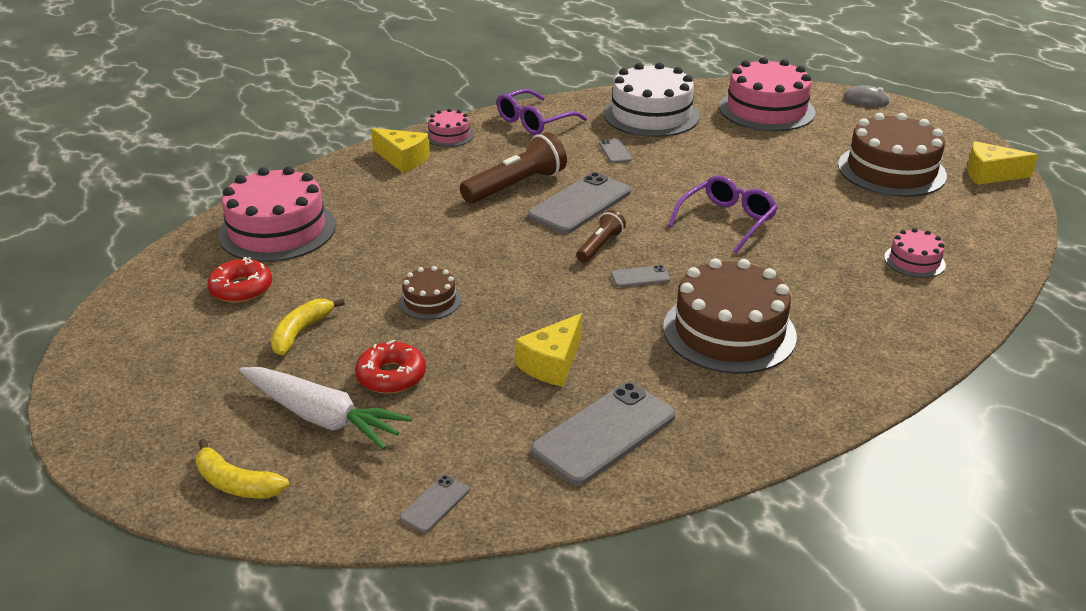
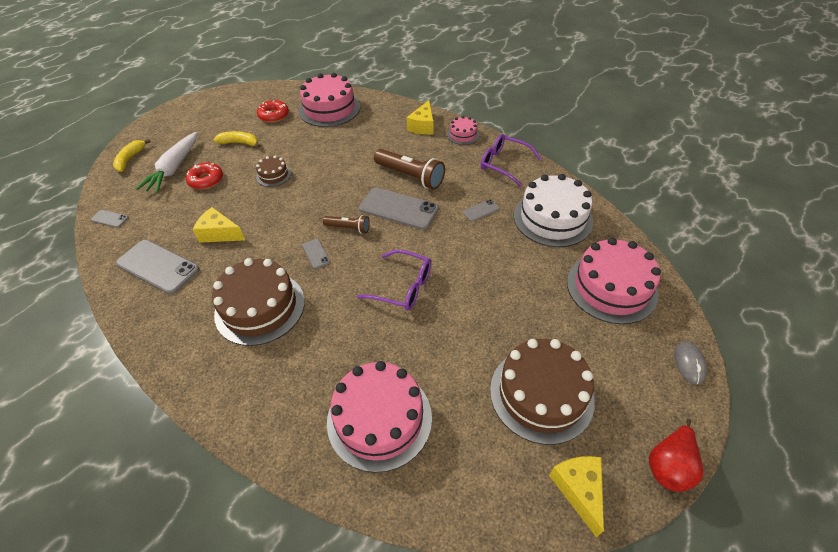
camera: 75 degrees right, 15 degrees up
pink cake [884,228,946,278] -> pink cake [327,361,432,473], size x2.04
none -> red pear [649,419,703,492]

